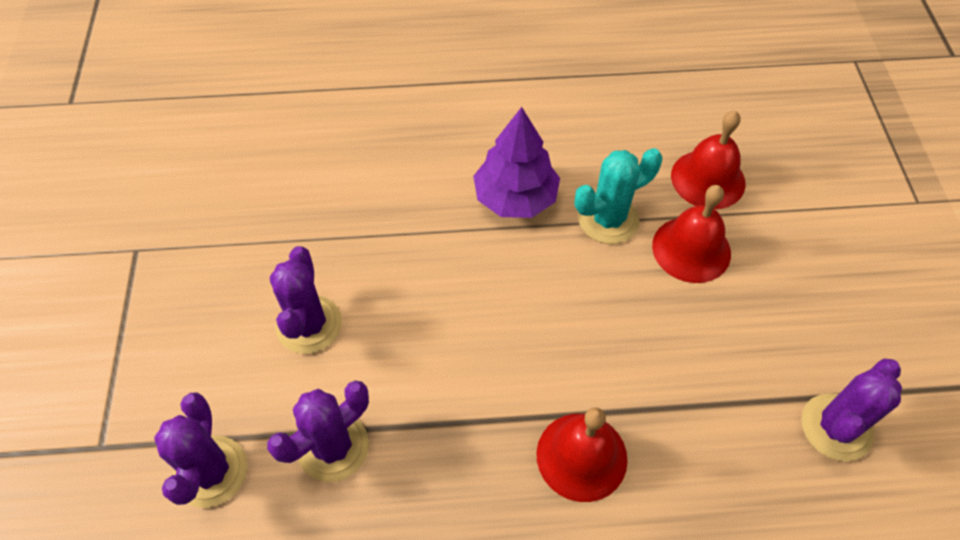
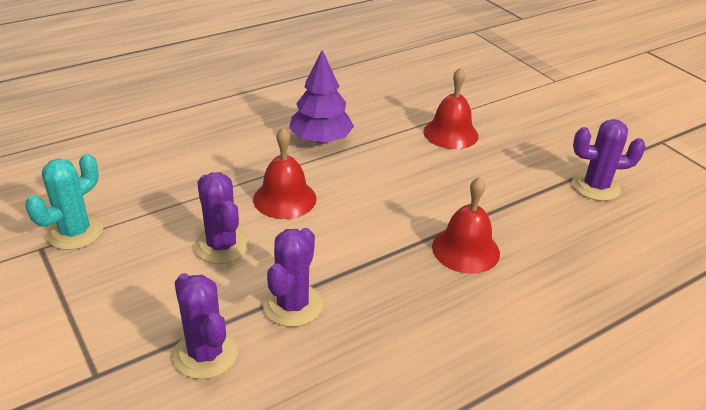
camera: 30 degrees left, 20 degrees down
turquoise cactus [574,148,662,244] -> turquoise cactus moved to [25,153,103,250]
red bell [671,111,746,209] -> red bell moved to [253,127,317,219]
purple cactus [801,358,902,461] -> purple cactus turned 75 degrees clockwise [572,119,646,201]

